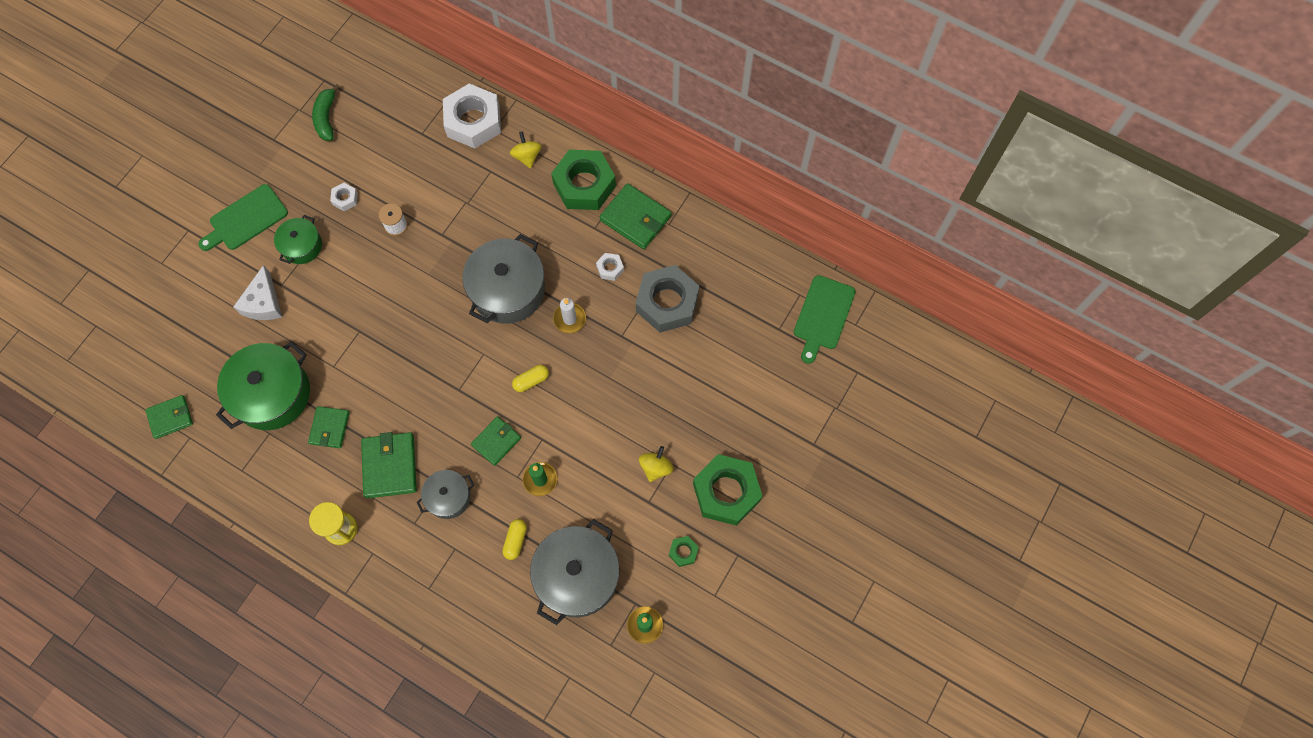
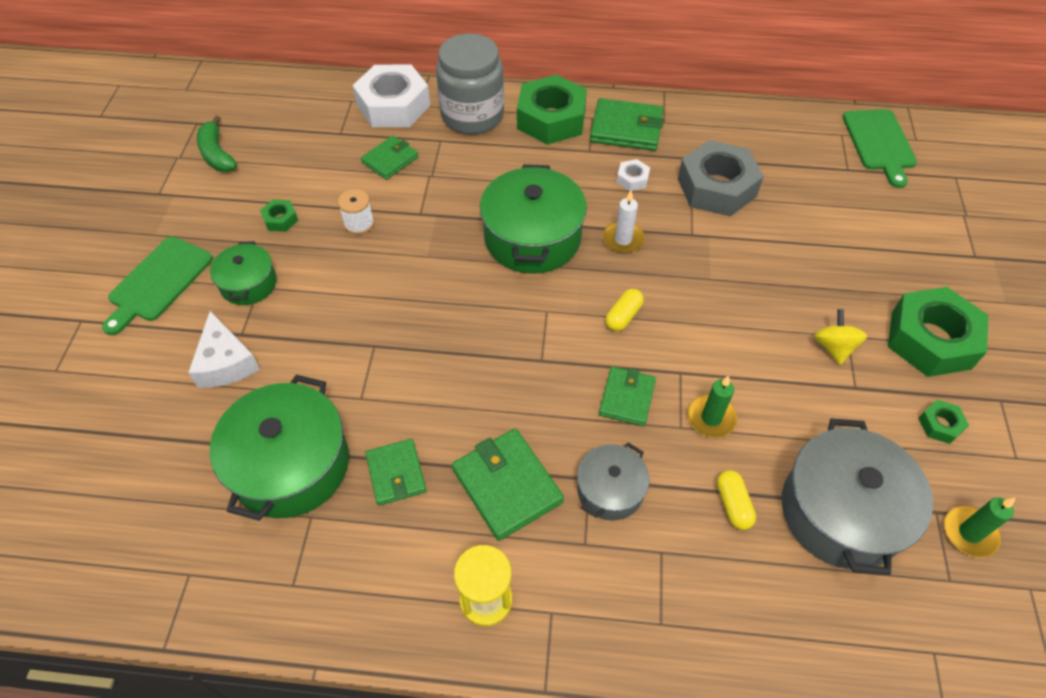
camera: 25 degrees left, 15 degrees down
green wallet [145,395,193,439] -> green wallet moved to [361,136,419,180]
white nut [330,183,358,211] -> green nut [260,199,298,232]
grey pot [462,234,545,324] -> green pot [480,164,587,274]
yellow spinning top [510,131,542,168] -> grey jar [436,34,504,134]

